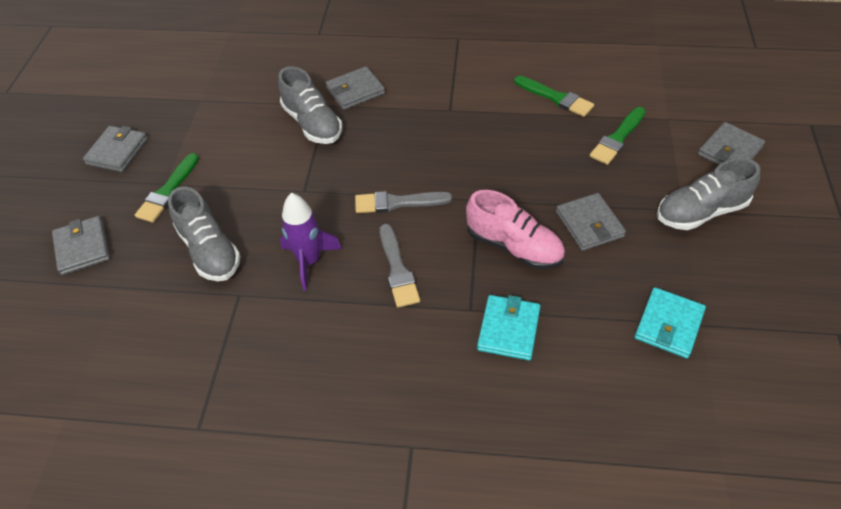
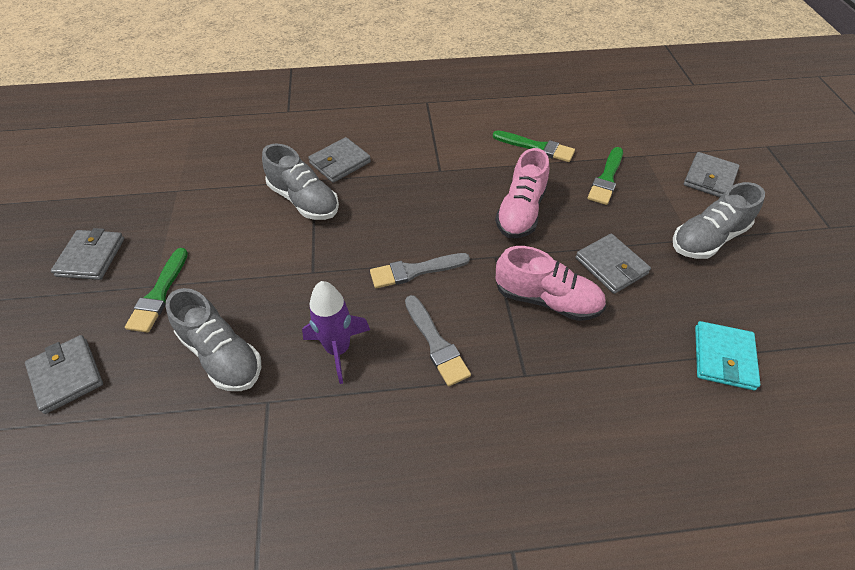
camera: 15 degrees left, 0 degrees up
turquoise wallet [477,295,541,360] -> none
none -> pink shoe [495,148,549,238]

